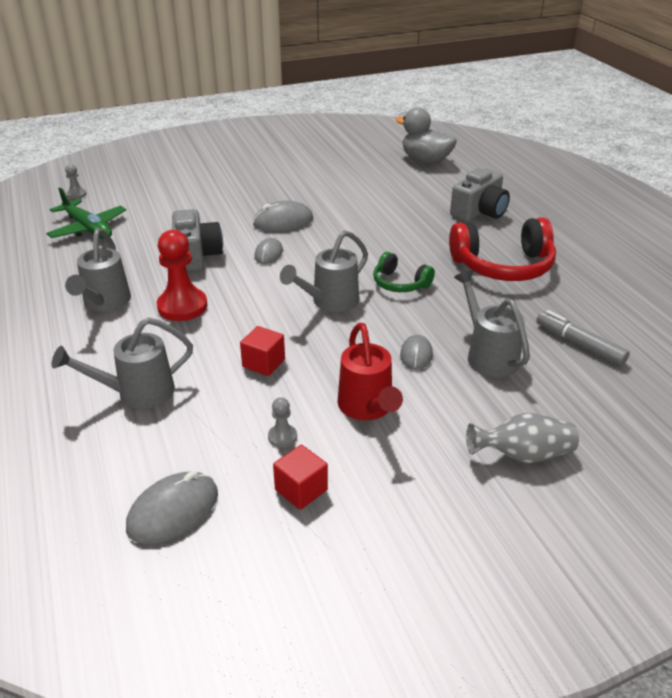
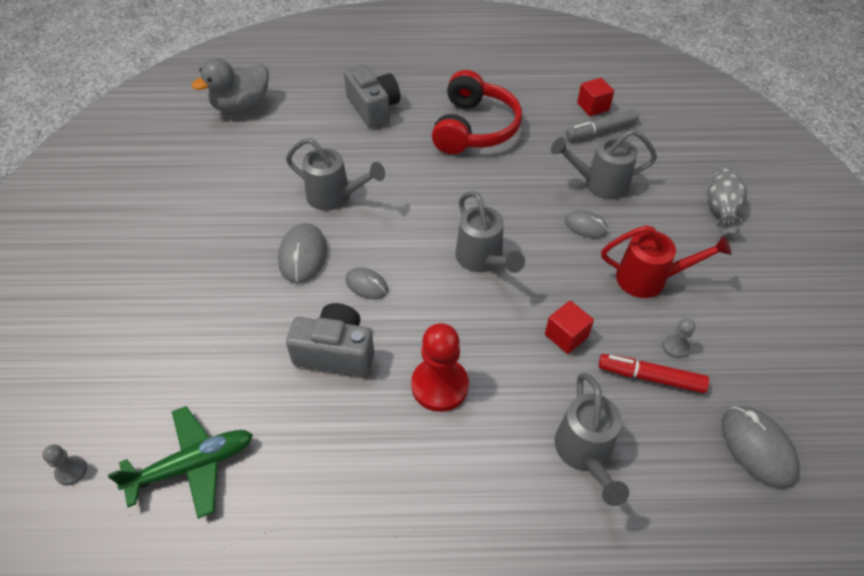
camera: 70 degrees left, 15 degrees up
grey watering can [65,228,131,312] -> grey watering can moved to [286,138,385,211]
red cube [273,445,328,510] -> red cube moved to [577,78,614,116]
green headphones [373,252,435,292] -> none
none -> red marker [599,354,709,393]

